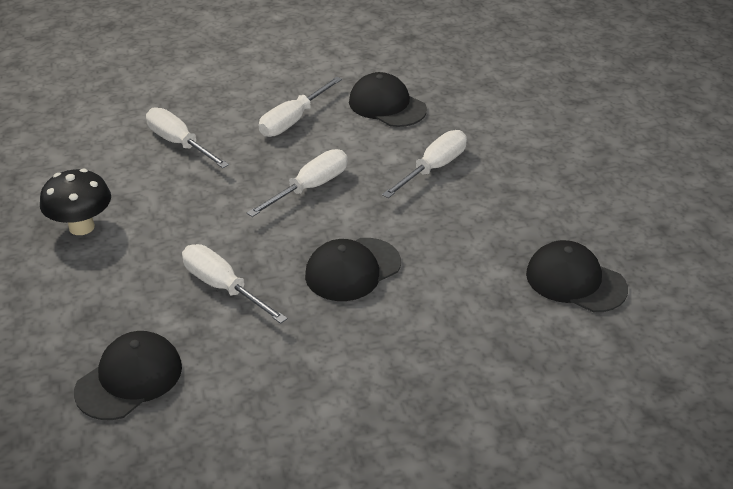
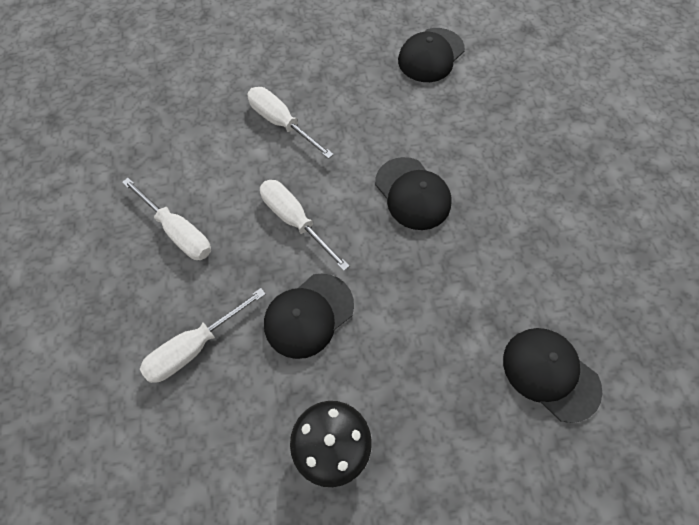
camera: 85 degrees left, 25 degrees up
white screwdriver [182,244,287,324] -> none
black cap [349,72,427,127] -> black cap moved to [264,273,354,359]

